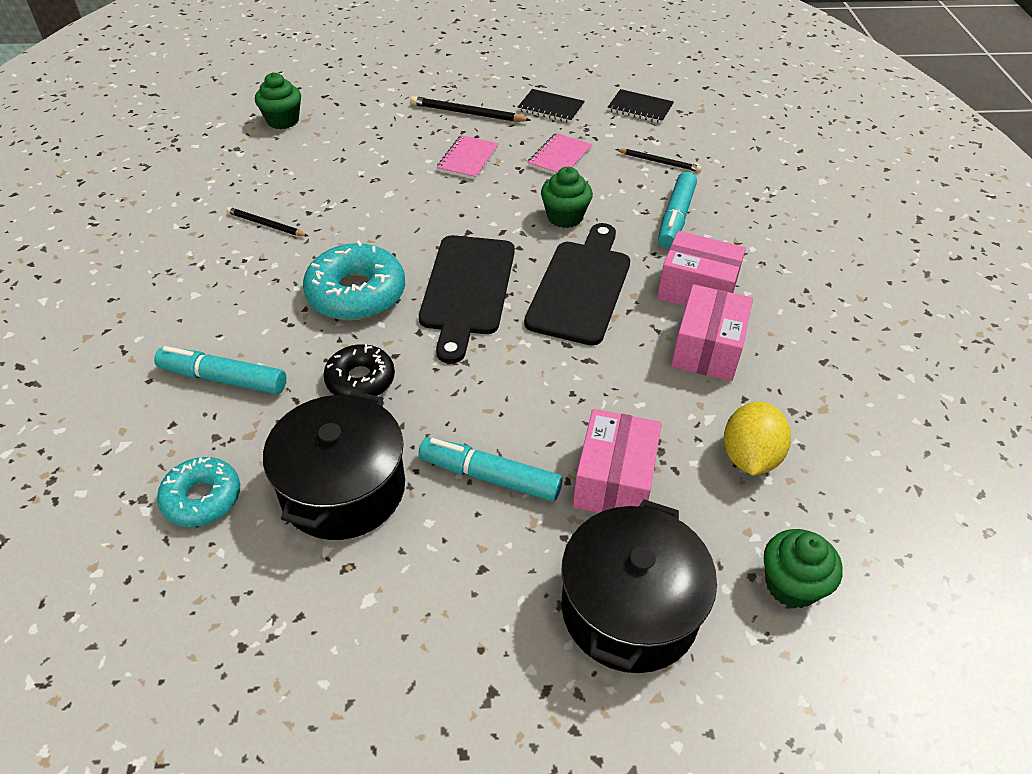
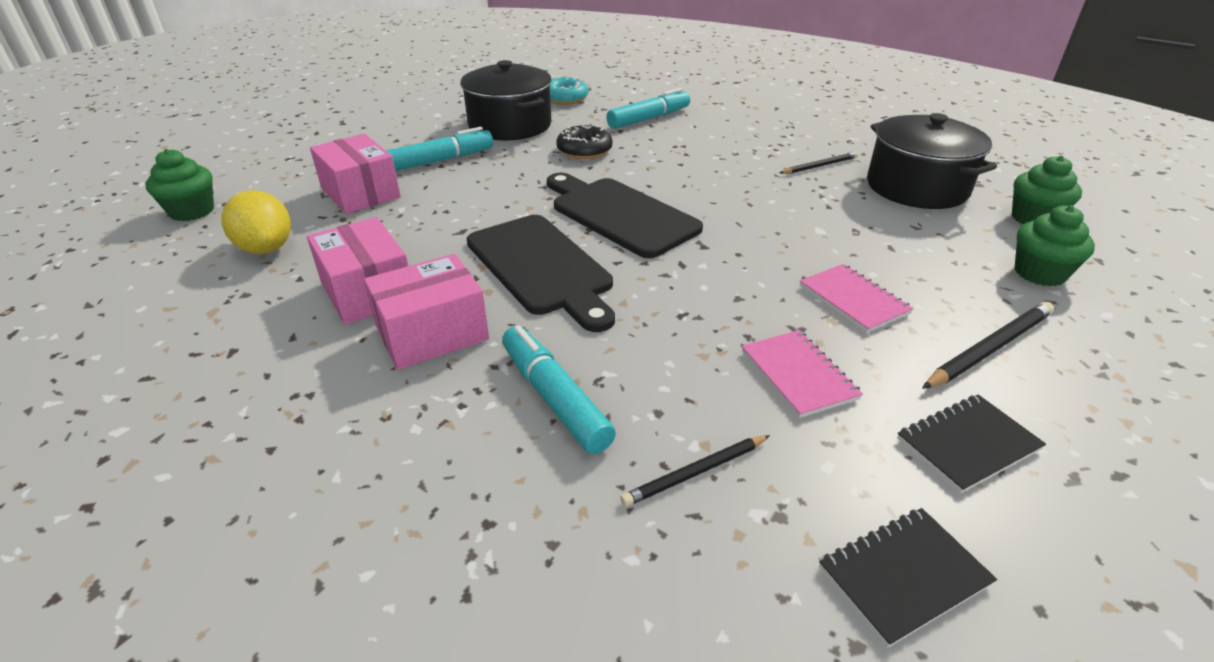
camera: 130 degrees right, 10 degrees down
turquoise donut [303,240,405,321] -> none
green cupcake [541,167,593,228] -> green cupcake moved to [1015,205,1095,286]
black pot [561,499,717,673] -> black pot moved to [867,113,997,209]

